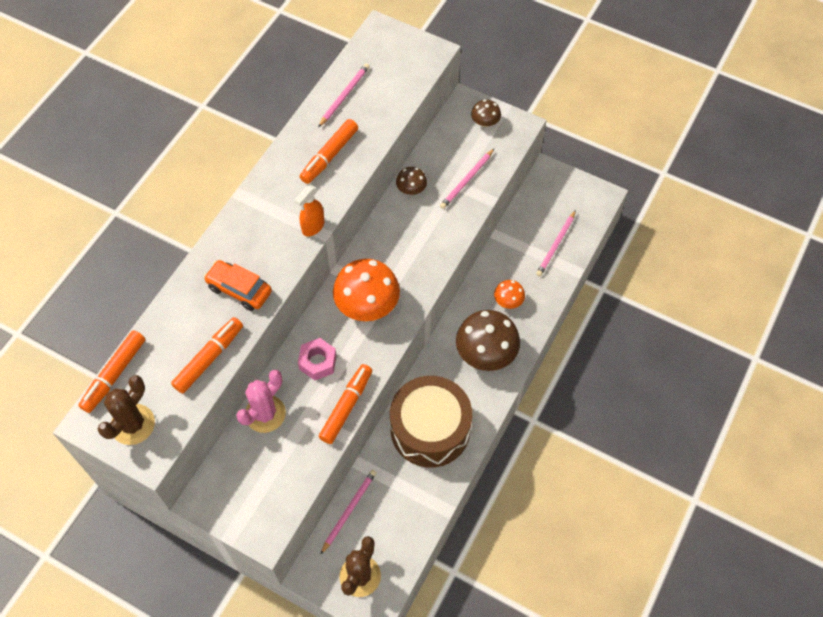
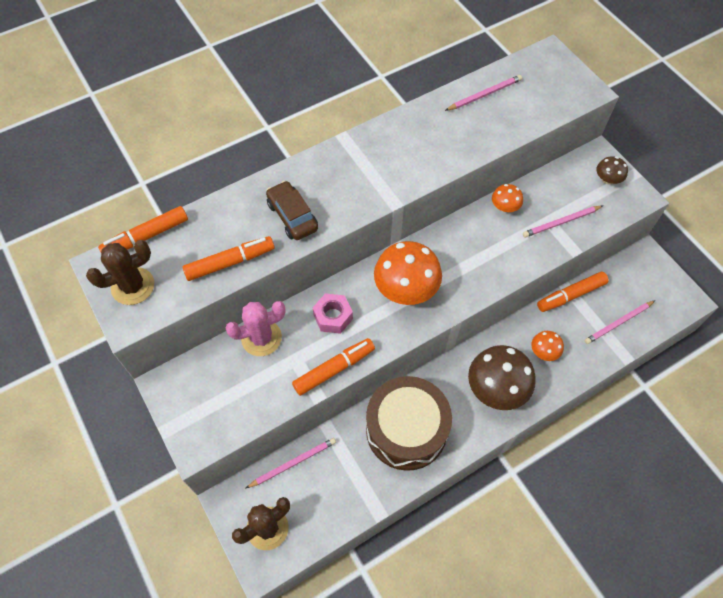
camera: 30 degrees right, 0 degrees up
orange car [204,260,272,311] -> brown car [266,181,318,240]
orange spray bottle [295,185,325,237] -> none
orange marker [300,119,358,184] -> orange marker moved to [537,272,609,312]
brown mushroom [396,167,427,195] -> orange mushroom [492,184,523,212]

